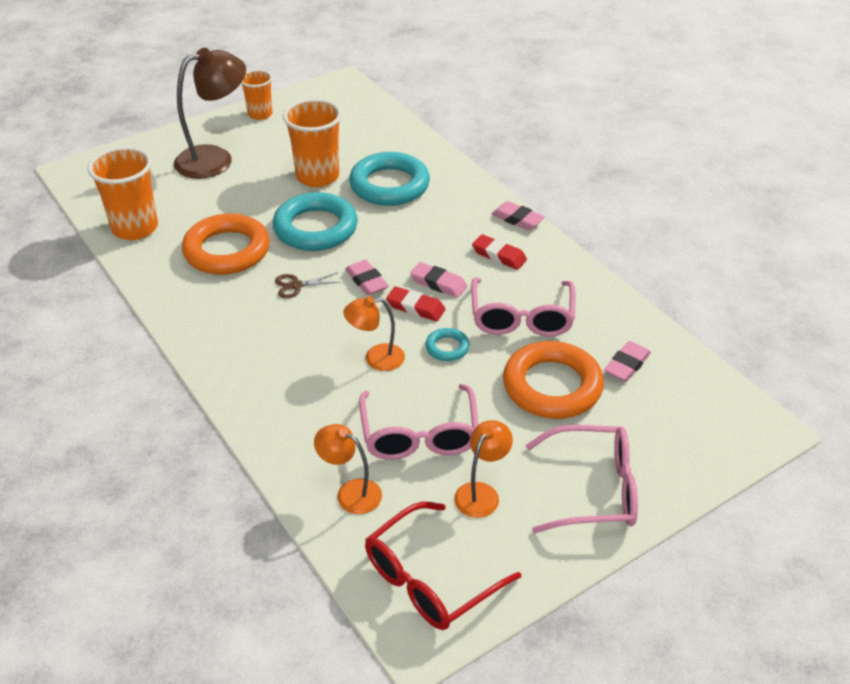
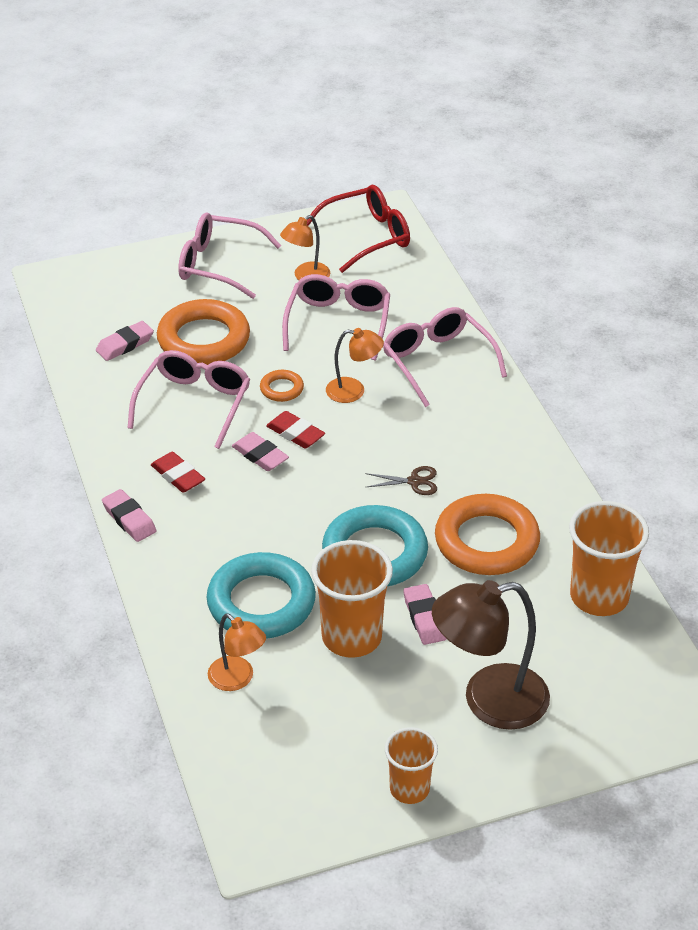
camera: 165 degrees left, 0 degrees up
orange lamp [314,424,382,514] -> orange lamp moved to [208,614,266,691]
pink eraser [345,260,389,295] -> pink eraser moved to [404,584,447,645]
turquoise ring [425,328,470,361] -> orange ring [260,370,304,402]
none -> pink glasses [383,307,507,407]

